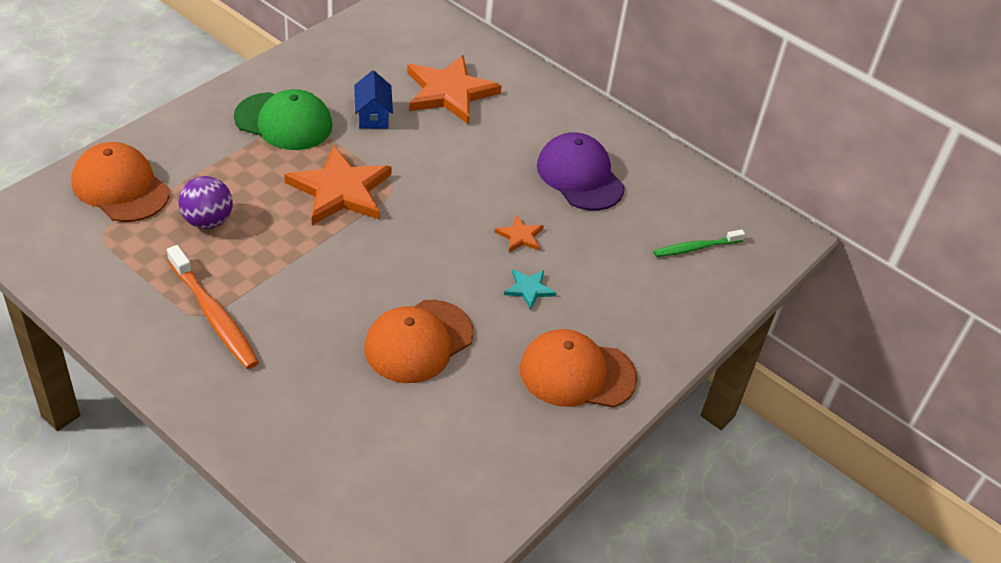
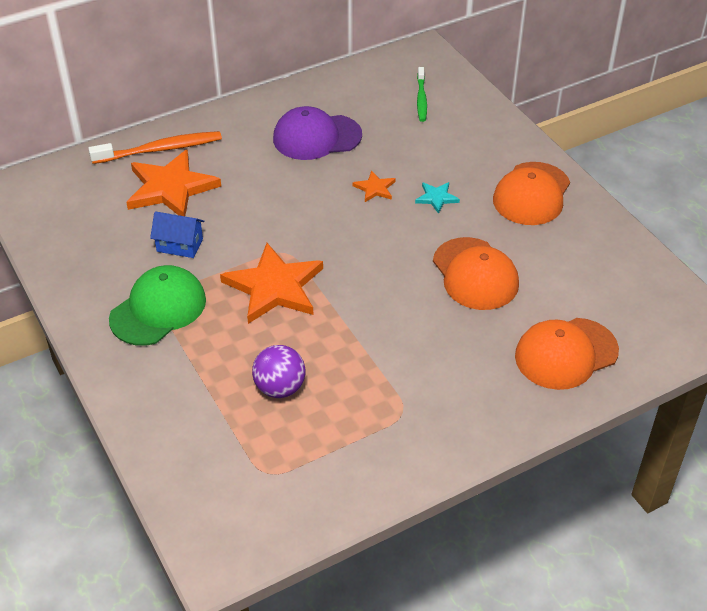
camera: 65 degrees left, 0 degrees up
orange cap [72,142,170,222] -> orange cap moved to [515,318,619,390]
orange toothbrush [167,245,259,369] -> orange toothbrush moved to [88,131,222,164]

